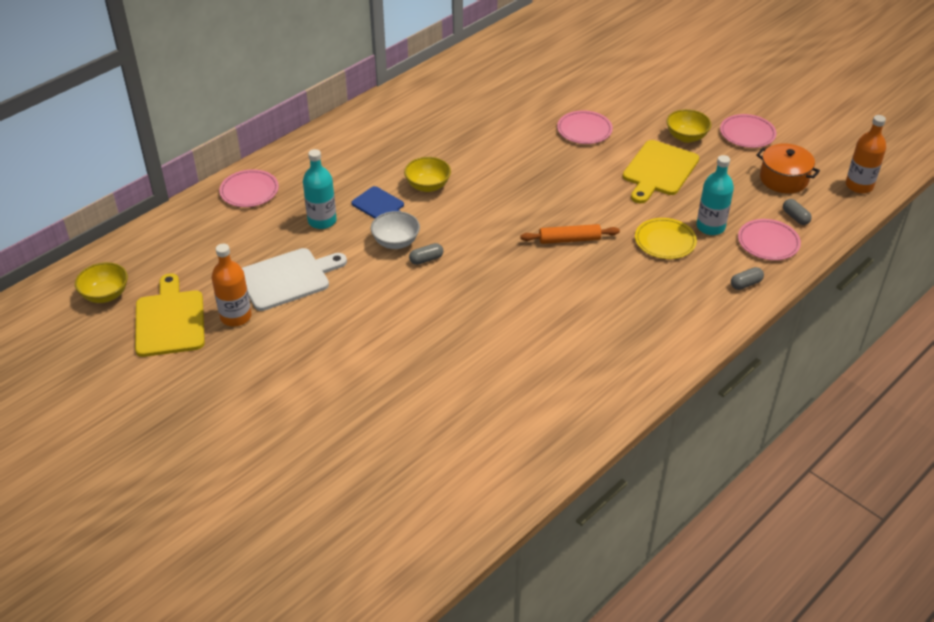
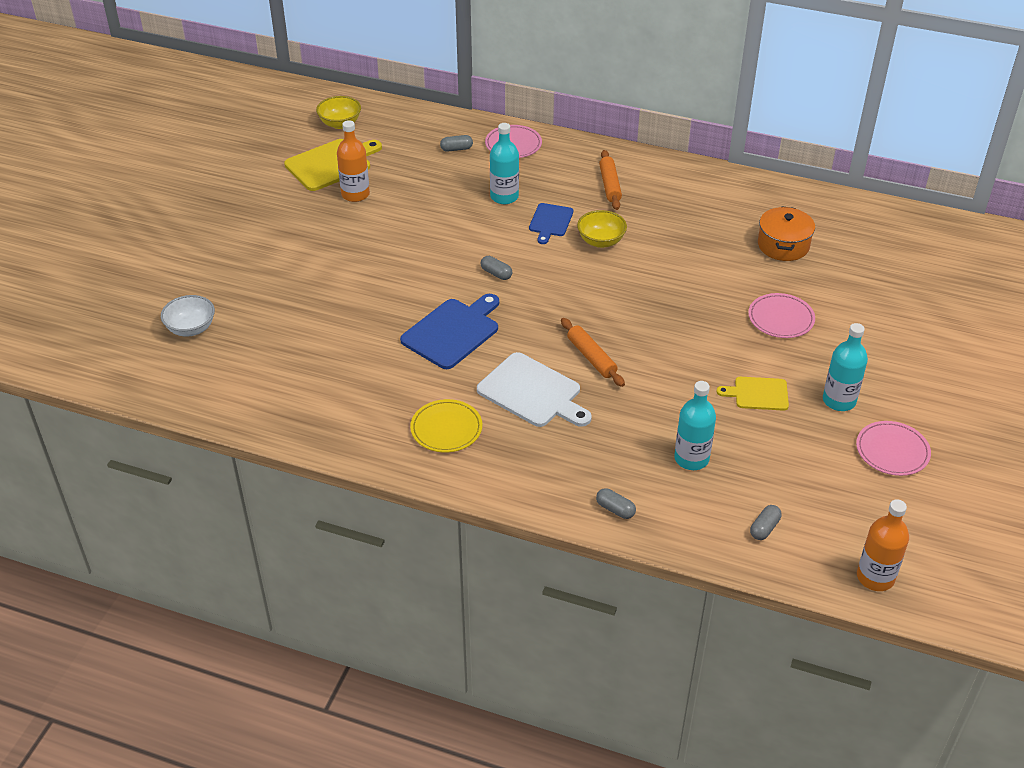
camera: 65 degrees right, 0 degrees up
white cutting board [242,248,347,311] -> white cutting board moved to [477,352,592,427]
white bowl [371,211,420,249] -> white bowl moved to [161,295,215,337]
yellow cutting board [623,140,699,203] -> yellow cutting board [716,377,789,411], size x0.60
yellow plate [635,218,697,259] -> yellow plate moved to [410,399,482,452]
yellow bowl [666,109,711,143] -> turquoise bottle [823,323,868,411]
pink plate [738,219,801,260] -> none
orange pot [756,143,820,194] -> orange pot moved to [758,206,815,261]
none -> blue cutting board [400,294,499,369]
none -> grey capsule [440,135,473,151]
none -> orange rolling pin [599,150,622,210]

